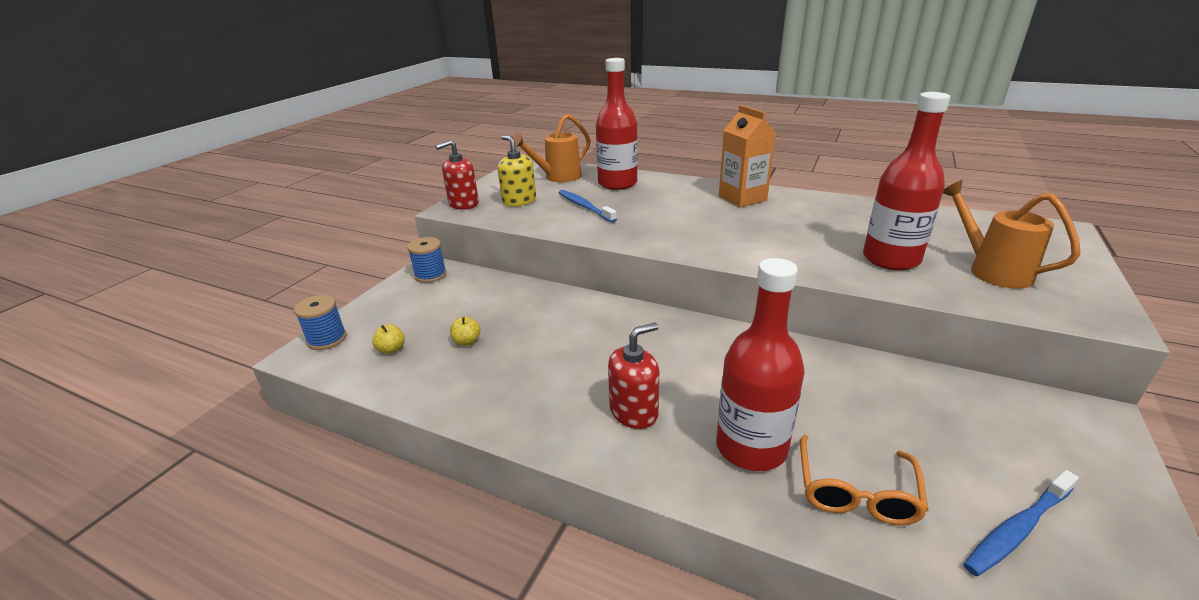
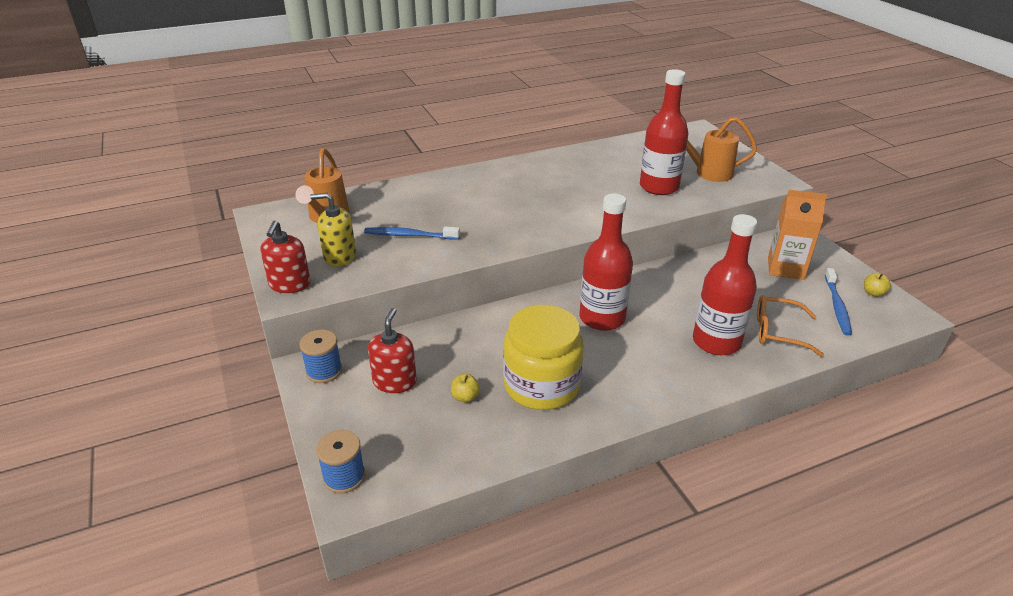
camera: 50 degrees left, 5 degrees up
yellow apple [372,324,405,354] -> yellow apple moved to [864,273,891,297]
red bottle [596,58,638,190] -> red bottle moved to [579,193,633,331]
red soap dispenser [608,323,659,429] -> red soap dispenser moved to [368,308,417,393]
orange carton [719,105,776,207] -> orange carton moved to [768,190,827,280]
orange glasses [800,435,929,525] -> orange glasses turned 135 degrees clockwise [757,295,824,357]
none -> yellow jar [503,305,584,410]

